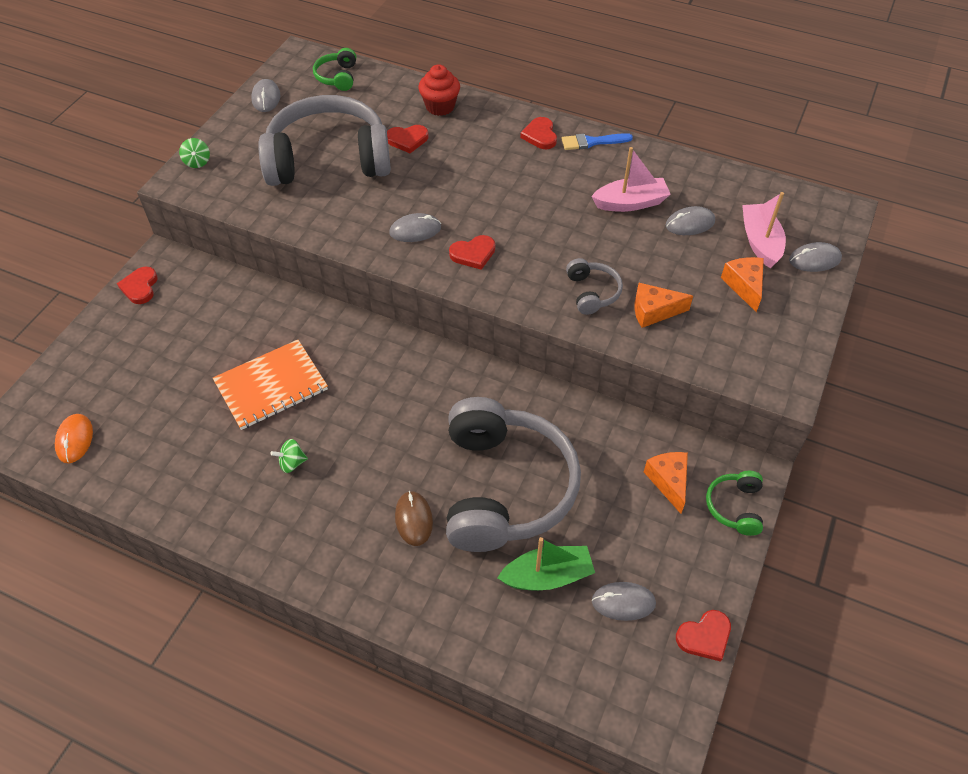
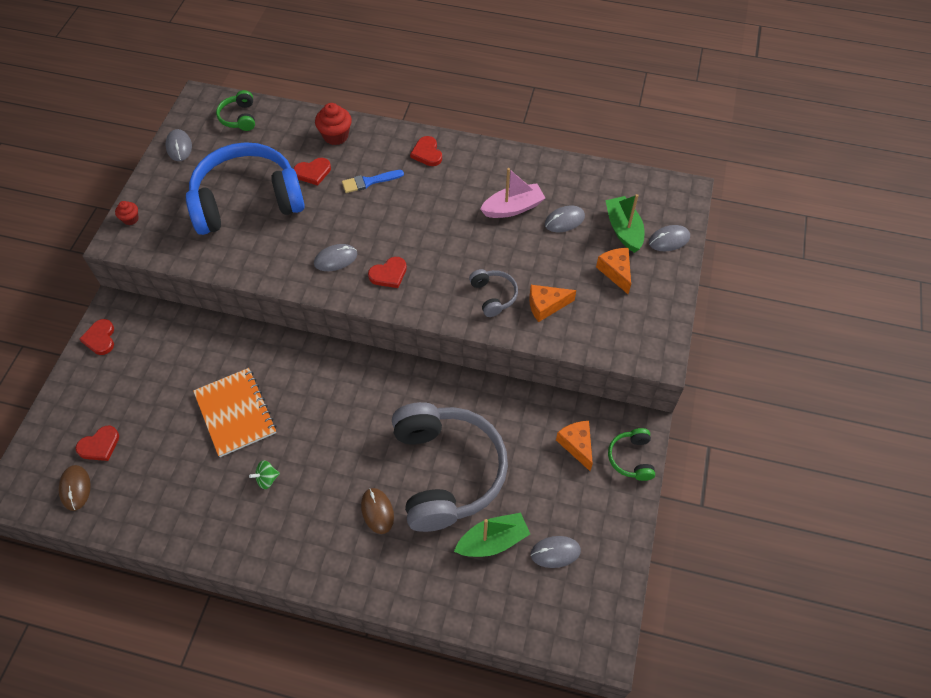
camera: 10 degrees left, 5 degrees up
orange mouse [55,414,93,463] -> brown mouse [59,465,91,511]
green spinning top [179,138,210,168] -> red cupcake [115,201,139,225]
orange notebook [213,340,328,430] -> orange notebook turned 75 degrees counterclockwise [193,368,276,457]
grey headphones [258,95,391,186] -> blue headphones [186,142,305,235]
blue brush [562,133,633,150] -> blue brush moved to [342,170,404,193]
red heart [676,610,731,662] -> red heart moved to [75,426,119,461]
pink boat [742,192,786,268] -> green boat [605,194,644,253]

